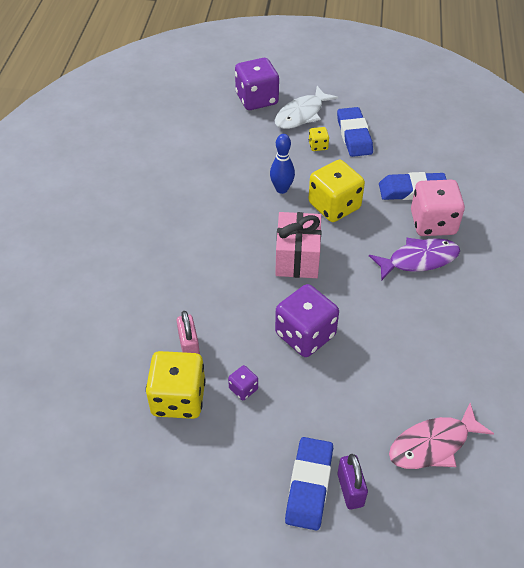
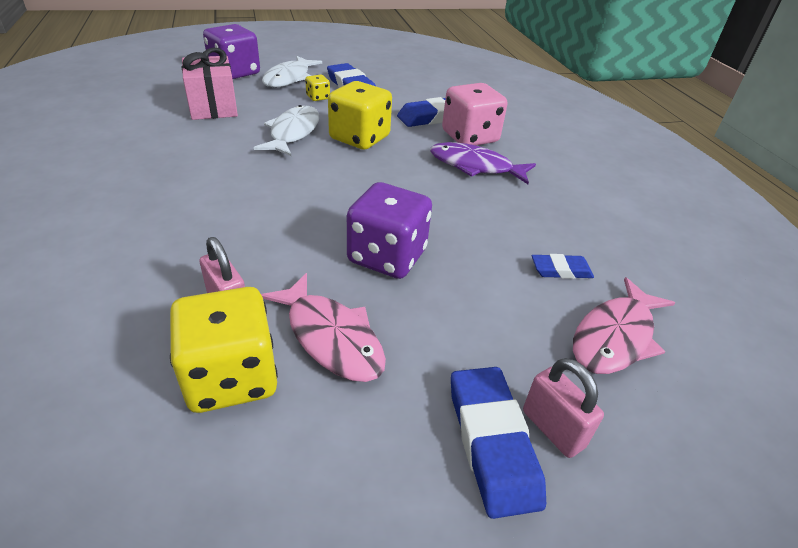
camera: 25 degrees left, 10 degrees down
purple dice [228,365,258,401] -> pink fish [261,273,386,382]
blue bowling pin [270,134,295,194] -> white fish [254,105,320,156]
pink gift [275,212,321,278] -> pink gift moved to [182,47,238,120]
purple padlock [337,454,368,510] -> pink padlock [523,358,604,458]
purple fish [369,238,460,281] -> purple fish turned 120 degrees counterclockwise [430,142,536,184]
none -> blue eraser [532,254,594,279]

